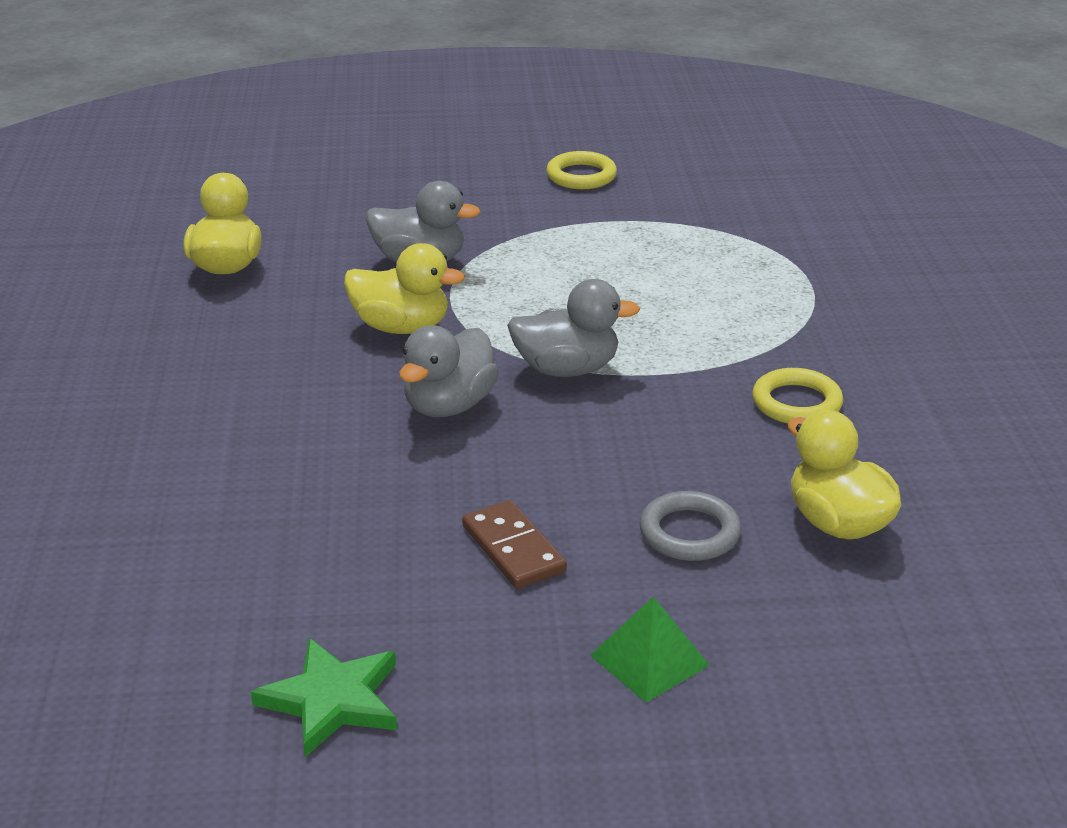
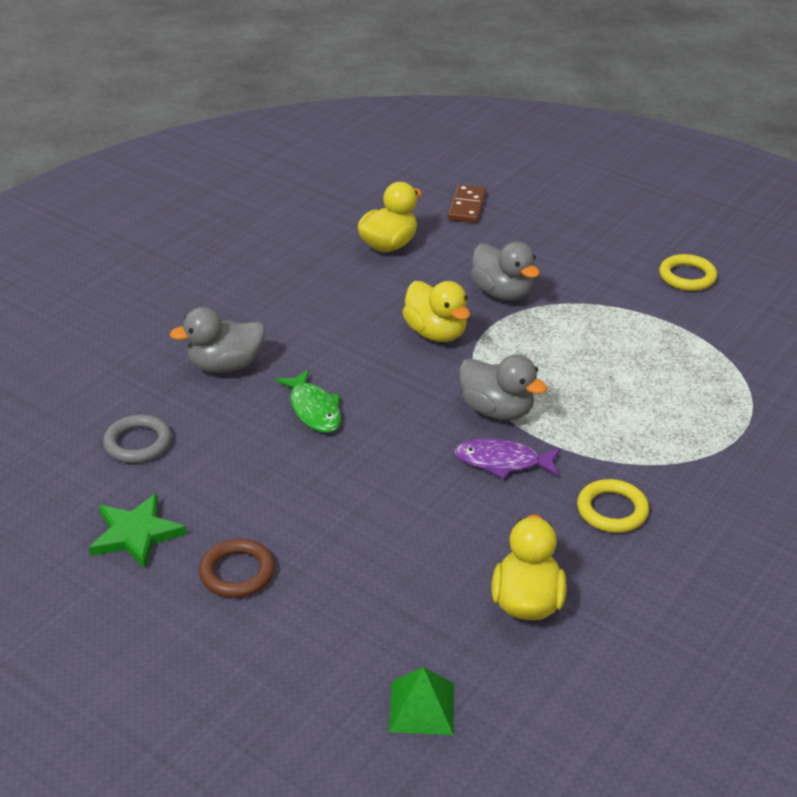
camera: 40 degrees right, 5 degrees up
grey duck [399,325,499,417] -> grey duck moved to [170,307,265,373]
brown domino [462,500,567,589] -> brown domino moved to [448,184,487,223]
green pyramid [590,596,710,702] -> green pyramid moved to [389,667,454,735]
grey ring [640,491,741,561] -> grey ring moved to [103,414,172,463]
none -> brown ring [199,539,275,598]
none -> green fish [275,369,341,433]
none -> purple fish [454,438,561,479]

